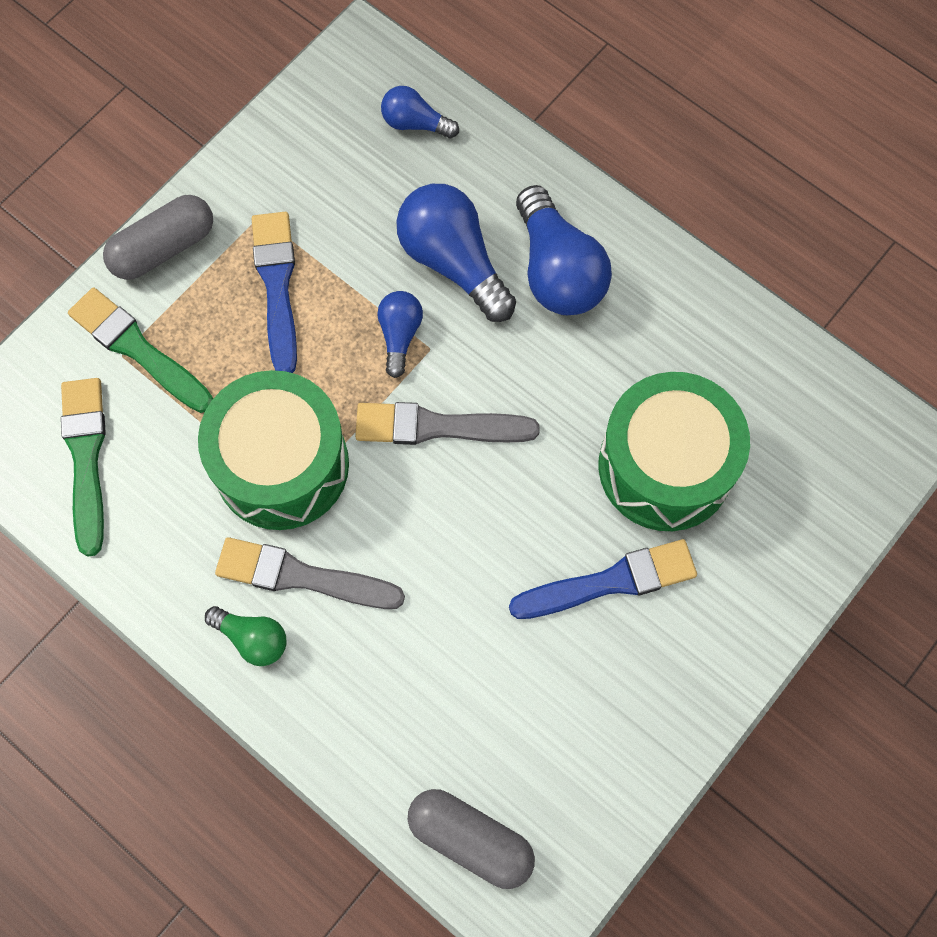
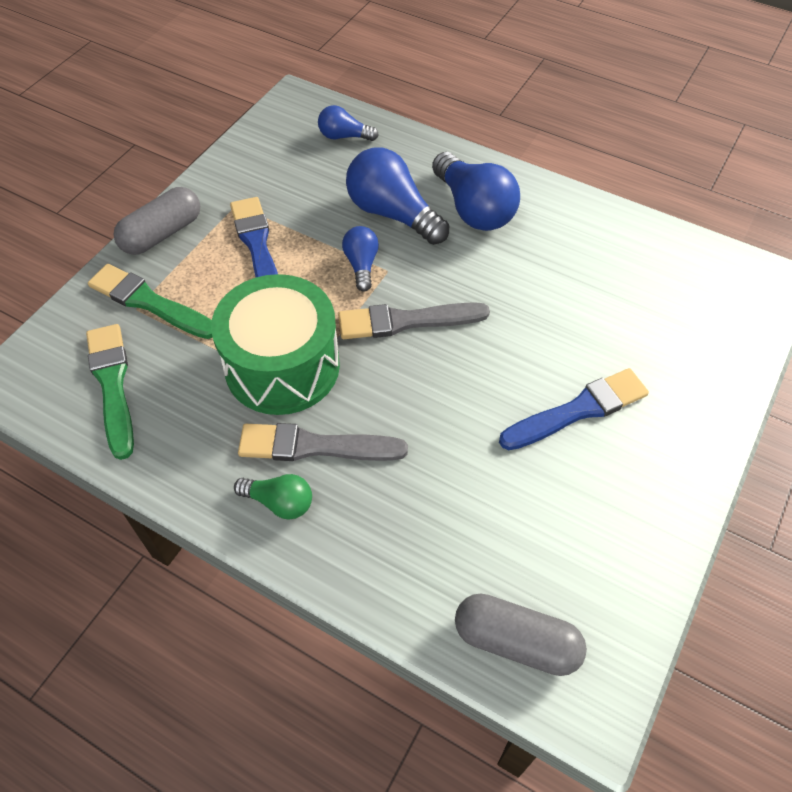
camera: 10 degrees left, 15 degrees down
green drum [599,372,750,531] -> none

